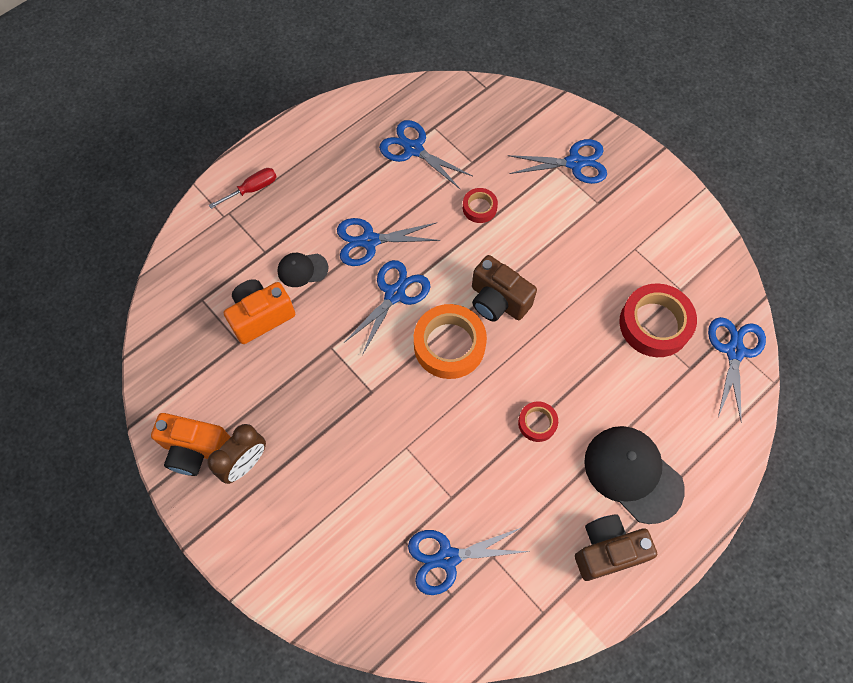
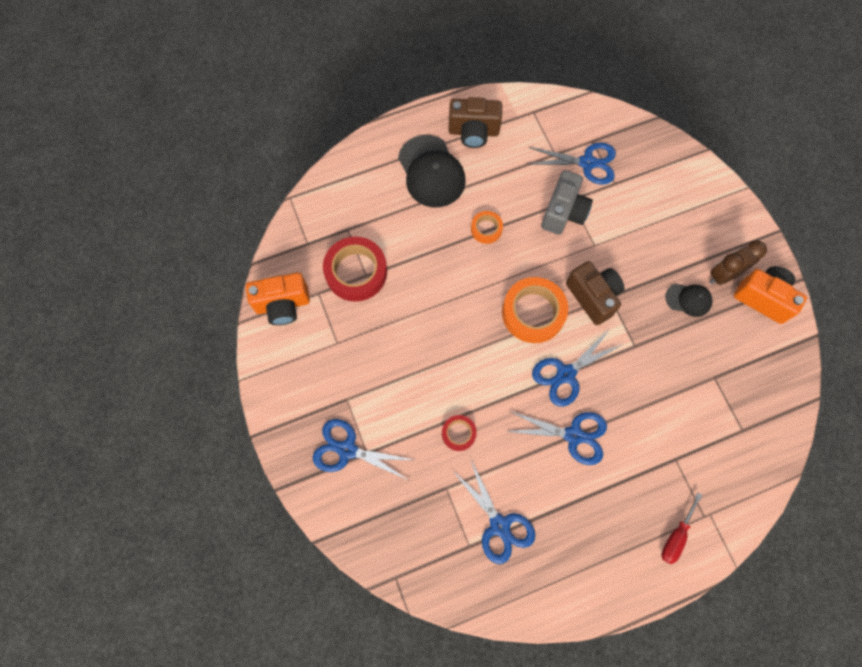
camera: 160 degrees left, 5 degrees up
red screwdriver [209,168,277,209] -> red screwdriver turned 45 degrees counterclockwise [661,493,702,564]
orange camera [224,279,295,344] -> orange camera moved to [246,273,310,325]
black cap [278,253,328,287] -> black cap moved to [665,284,713,317]
brown camera [472,255,537,322] -> brown camera moved to [566,261,624,325]
red tape [518,401,558,442] -> orange tape [471,211,503,244]
blue scissors [708,317,766,423] -> none
none -> grey camera [541,170,593,235]

